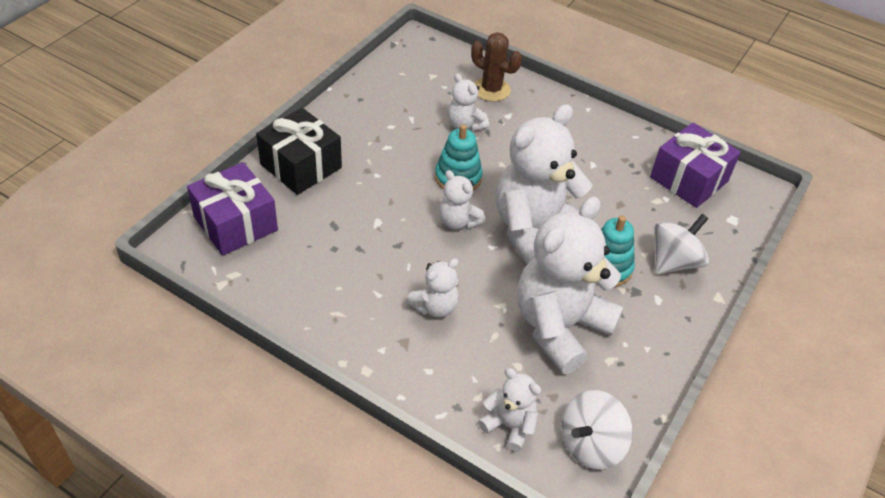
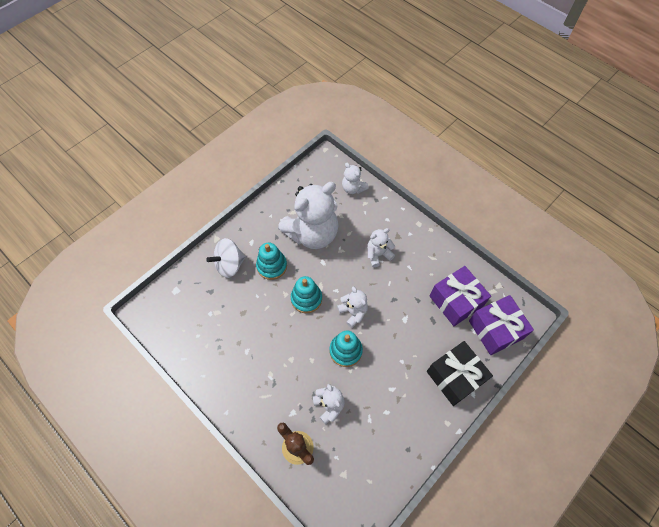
camera: 165 degrees left, 15 degrees up
white teddy bear [496,104,594,264] -> turquoise stacking toy [291,276,322,313]
white spinning top [561,390,633,470] -> none
purple gift [650,122,741,208] -> purple gift moved to [430,266,491,326]

